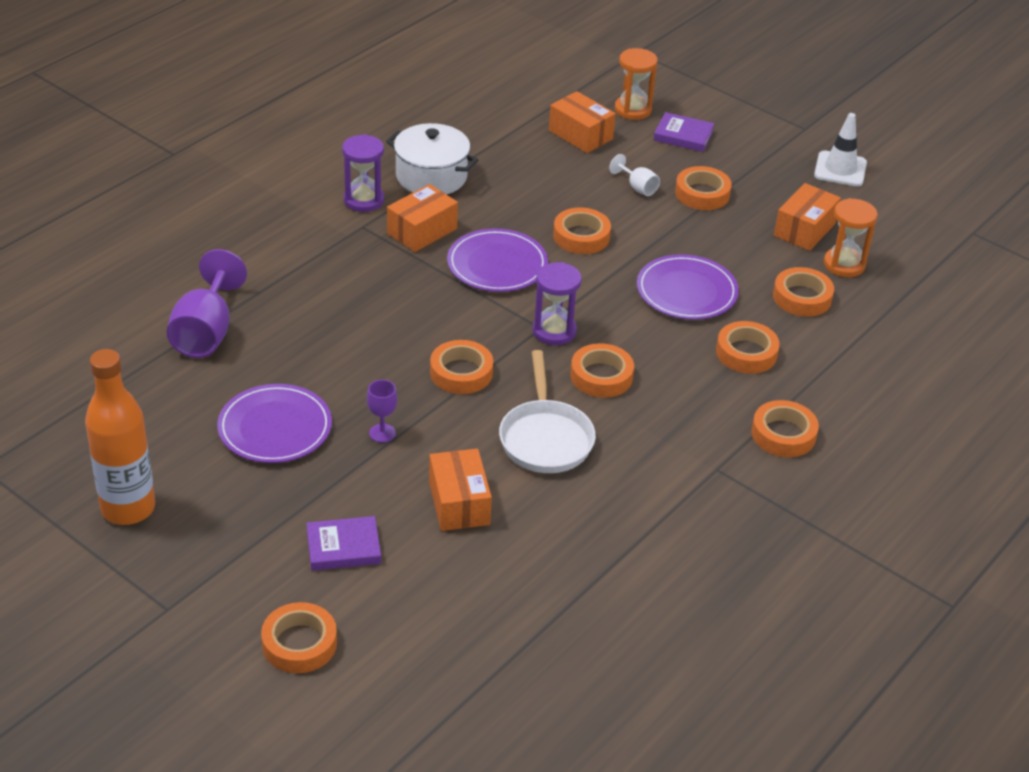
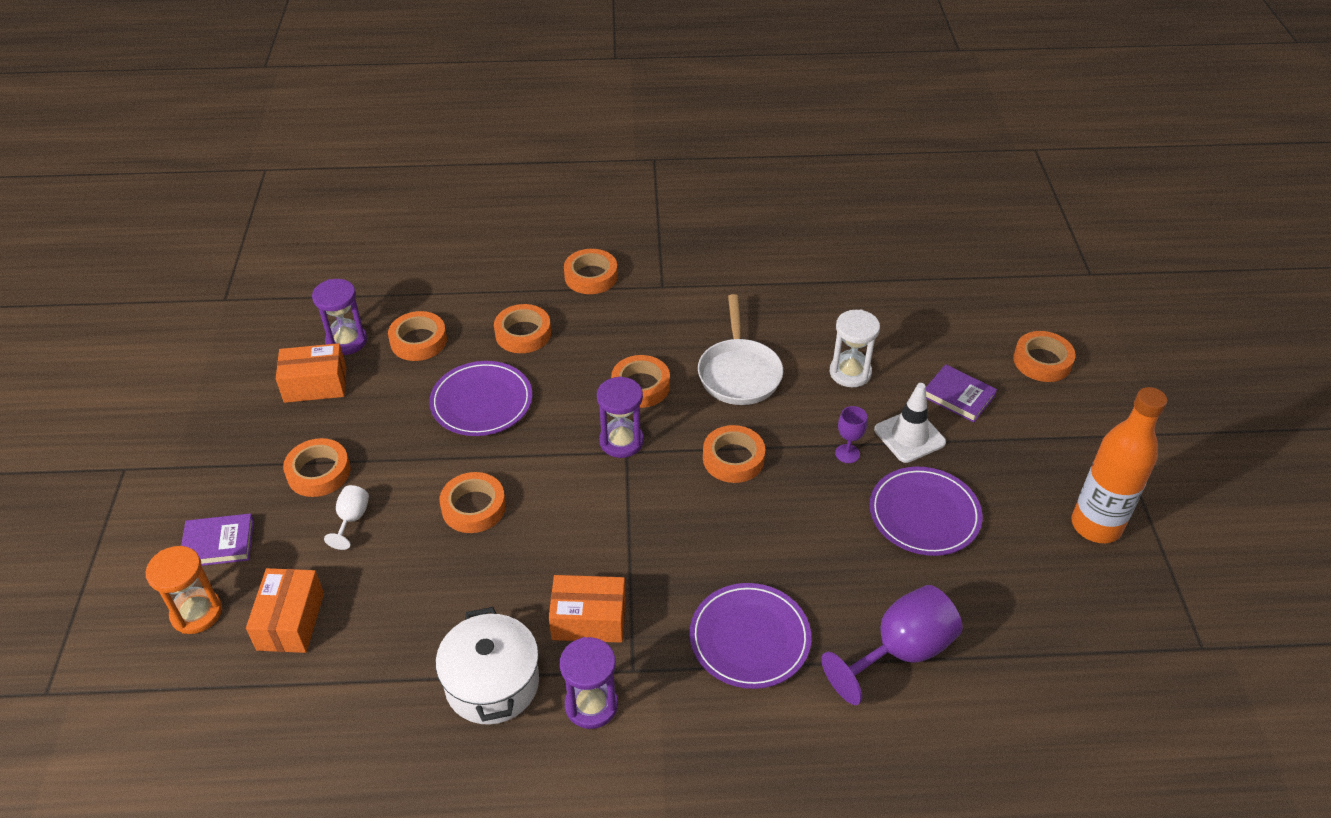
camera: 130 degrees left, 5 degrees up
orange box [429,448,492,531] -> white hourglass [830,310,880,387]
purple plate [447,228,548,292] -> purple plate moved to [690,583,811,689]
white pan [499,350,596,473] -> white pan turned 135 degrees clockwise [698,294,783,405]
purple book [654,112,715,152] -> purple book turned 75 degrees counterclockwise [181,513,254,566]
white traffic cone [814,113,867,186] -> white traffic cone moved to [874,383,946,463]
orange hourglass [824,198,878,277] -> purple hourglass [312,279,367,355]

